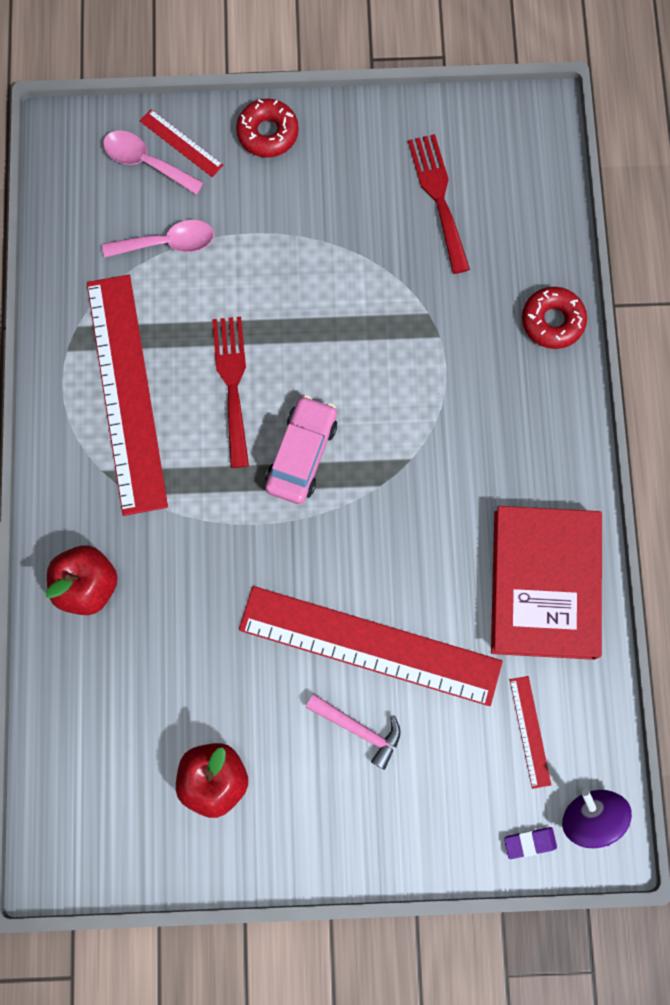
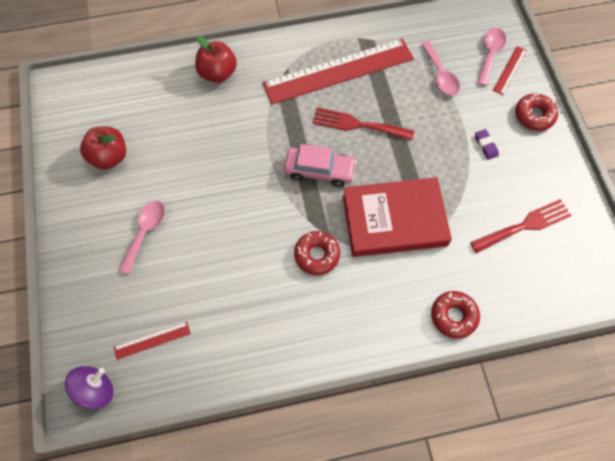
camera: 80 degrees right, 10 degrees down
red fork [212,317,249,468] -> red fork turned 150 degrees counterclockwise [312,107,414,140]
red ruler [239,586,503,706] -> none
pink hammer [306,694,401,770] -> pink spoon [119,200,165,274]
red book [491,506,602,660] -> red book moved to [343,177,452,257]
purple eraser [504,827,557,859] -> purple eraser moved to [475,129,499,160]
none -> red donut [294,231,340,275]

